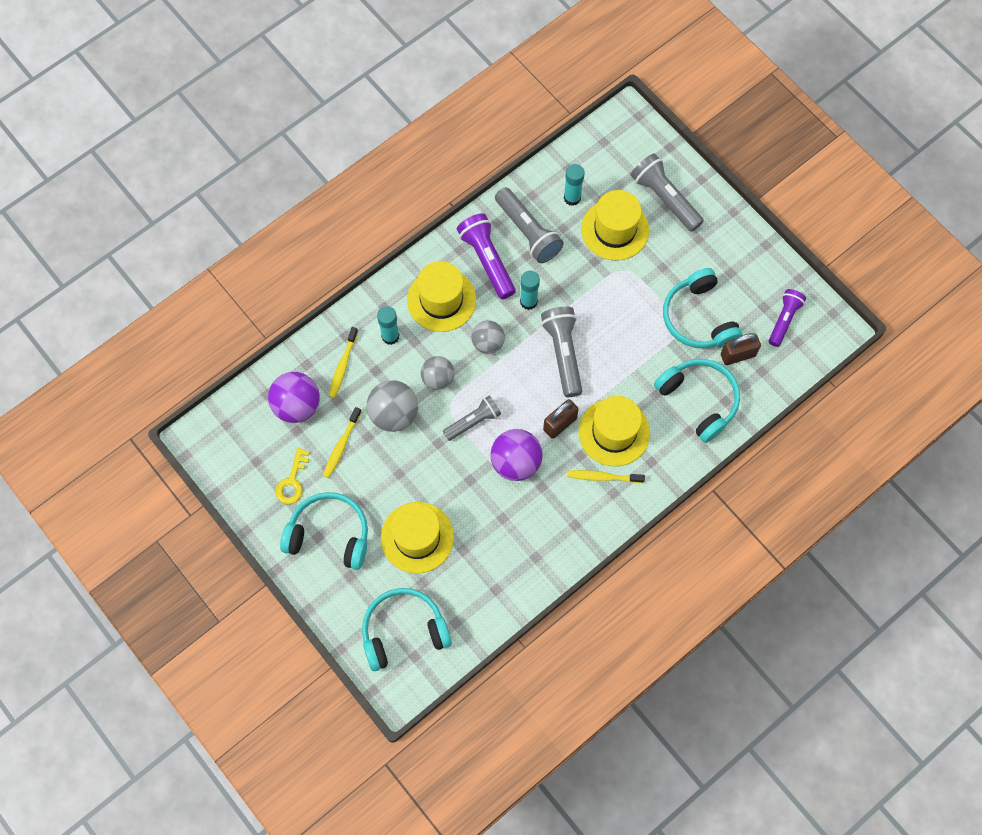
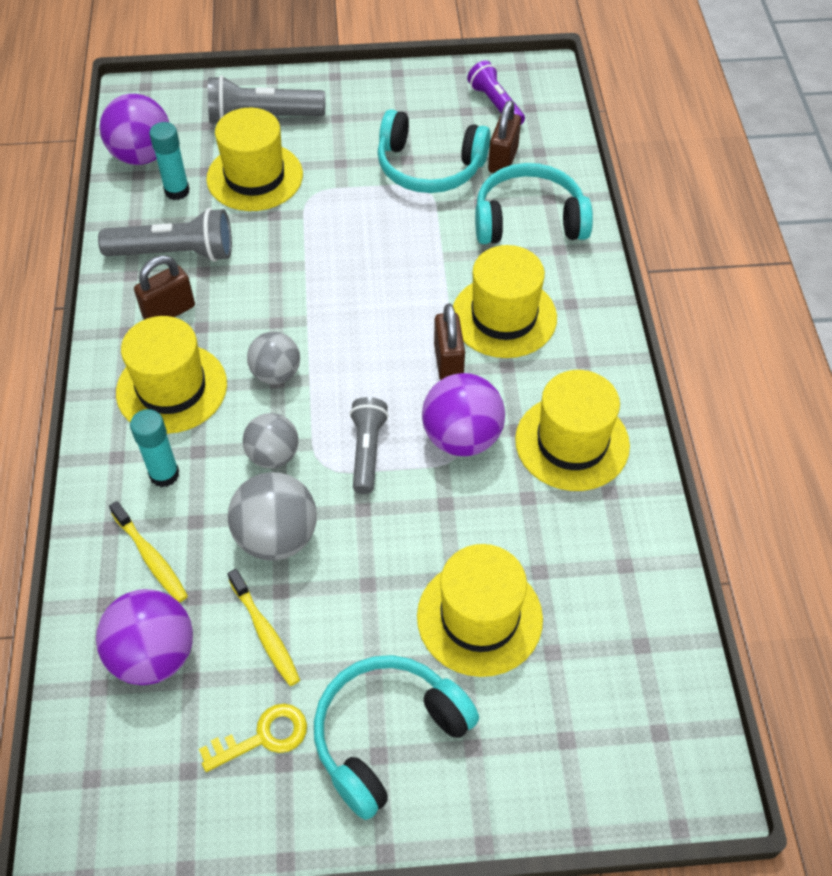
camera: 55 degrees left, 15 degrees down
yellow key [275,448,310,504] -> yellow key turned 75 degrees counterclockwise [199,704,307,772]
turquoise headphones [362,588,452,671] -> none
purple flashlight [457,213,516,299] -> brown padlock [134,256,195,319]
turquoise glue stick [520,271,540,310] -> none
grey flashlight [541,307,582,397] -> none
yellow toothbrush [567,470,645,483] -> none
none -> purple ball [99,94,169,165]
none -> yellow hat [515,370,630,491]

